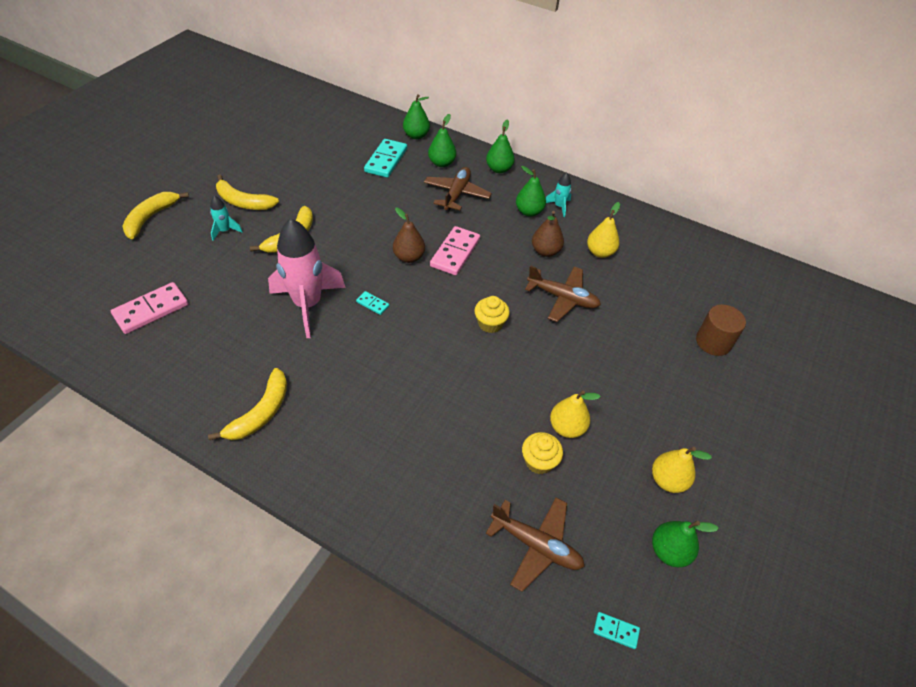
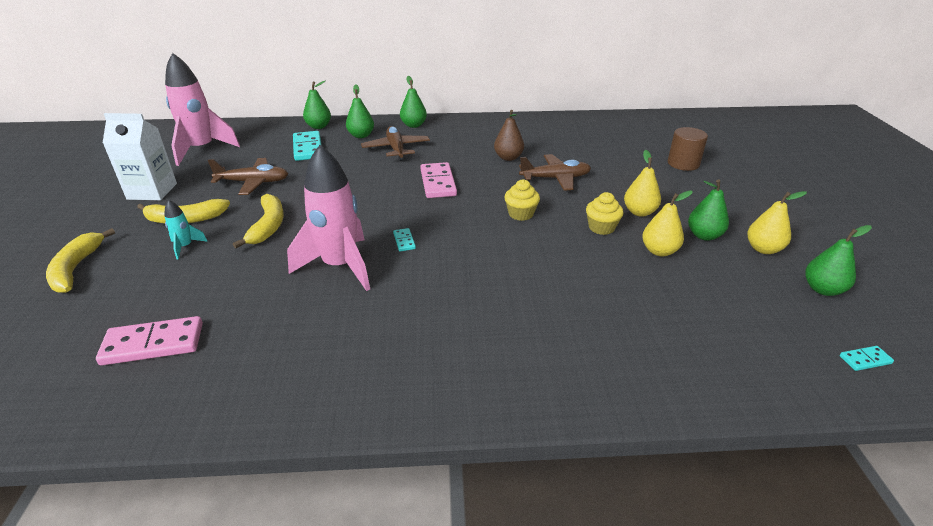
camera: 30 degrees left, 15 degrees down
pink domino [111,282,188,334] -> pink domino turned 60 degrees clockwise [96,316,203,365]
yellow banana [208,368,287,440] -> none
turquoise domino [356,291,389,315] -> turquoise domino turned 75 degrees clockwise [393,228,416,251]
brown pear [393,208,425,263] -> none
brown plane [486,497,585,592] -> brown plane moved to [208,158,288,195]
green pear [516,166,546,217] -> green pear moved to [688,180,729,241]
yellow cupcake [522,432,563,474] -> yellow cupcake moved to [586,192,624,235]
turquoise rocket [546,172,571,217] -> none
yellow pear [587,202,620,258] -> yellow pear moved to [624,150,661,217]
none -> white carton [103,113,177,200]
none -> pink rocket [165,53,240,166]

